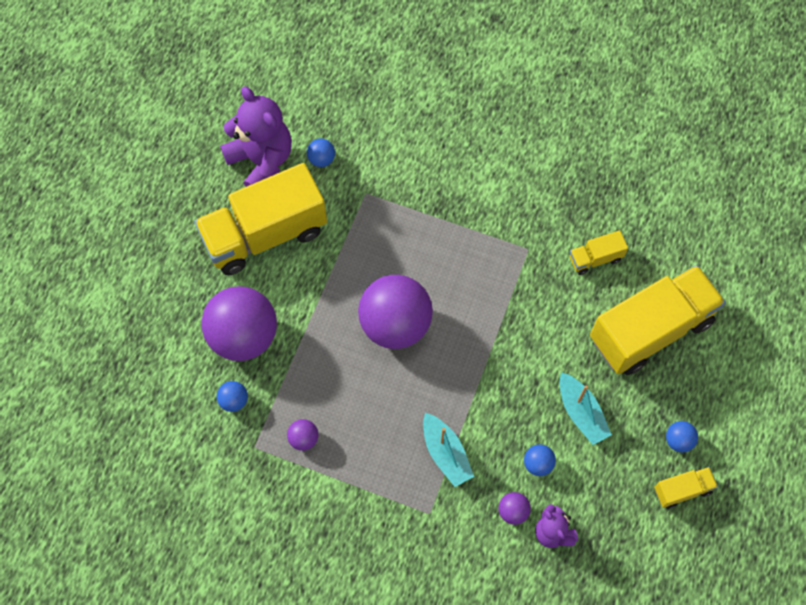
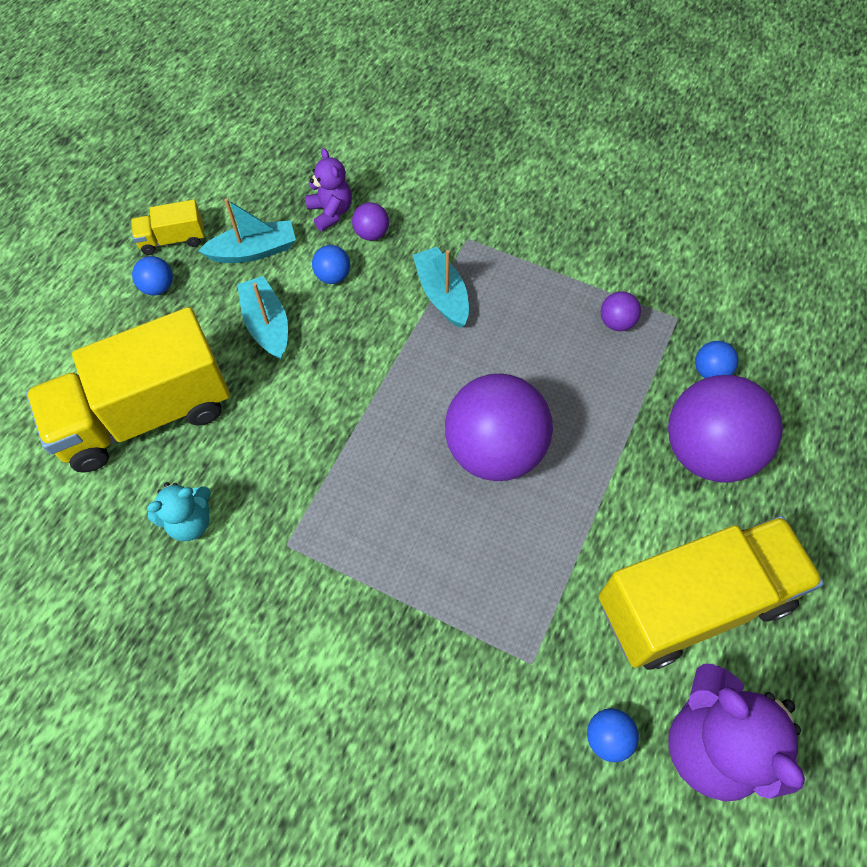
camera: 175 degrees left, 5 degrees down
yellow truck [570,230,628,275] -> turquoise teddy bear [147,482,211,541]
none -> turquoise boat [198,198,296,263]

